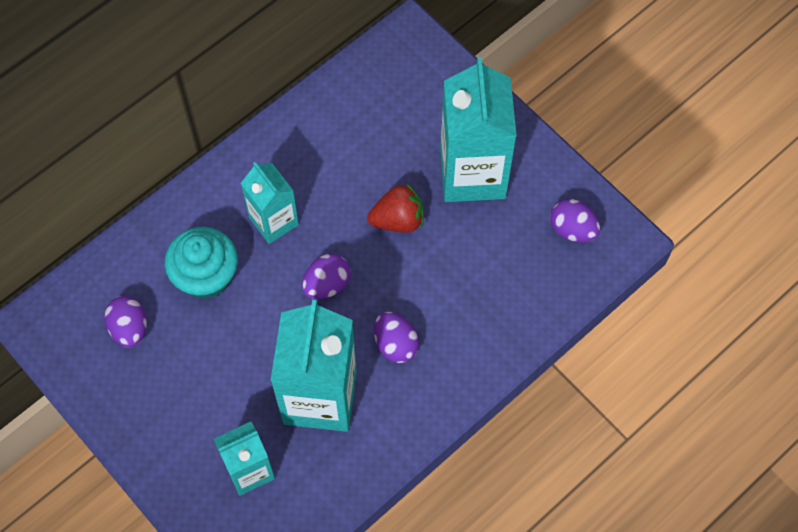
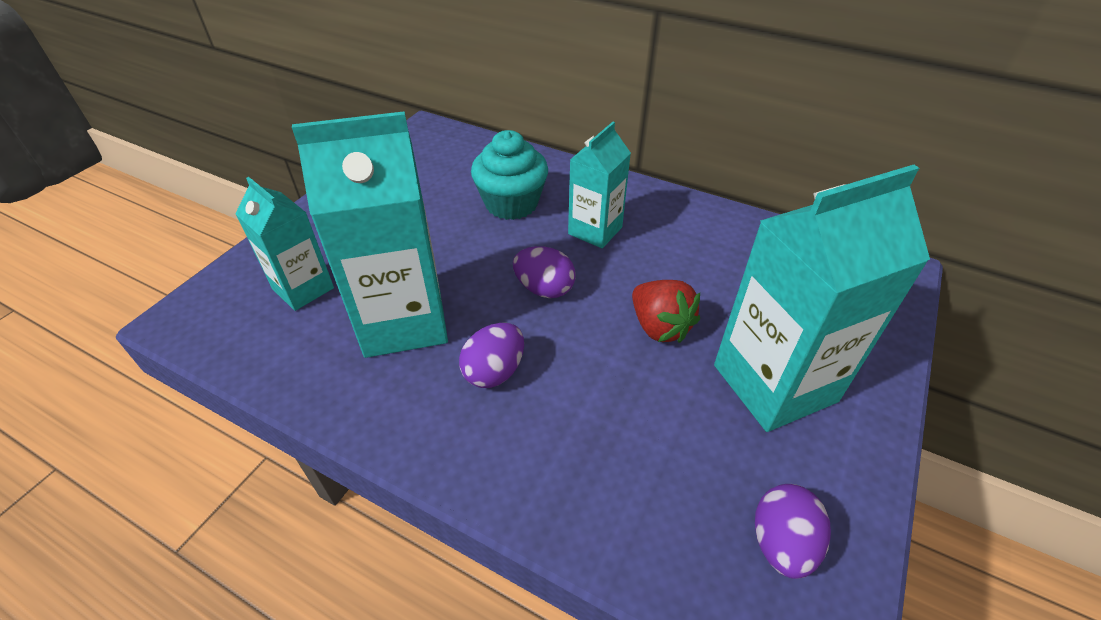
camera: 70 degrees right, 20 degrees down
purple egg [104,296,147,348] -> none

